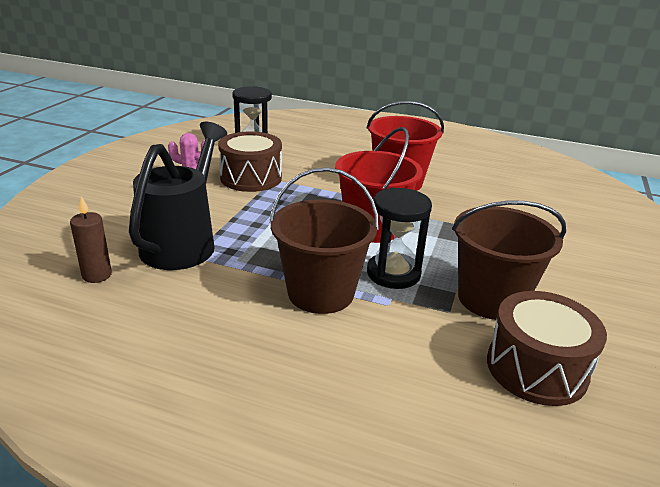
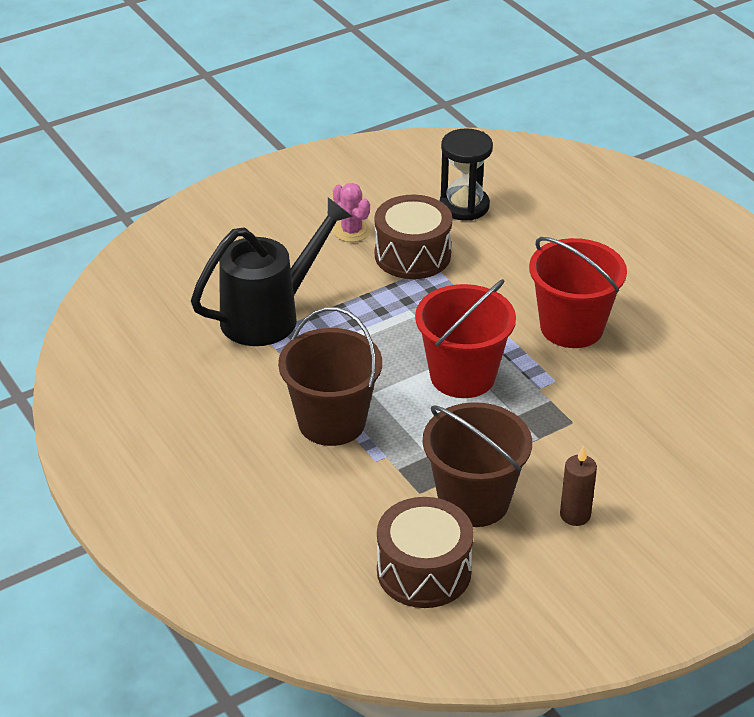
camera: 40 degrees right, 10 degrees up
brown candle [70,196,112,283] -> brown candle moved to [560,446,597,526]
black hourglass [367,187,432,289] -> none

